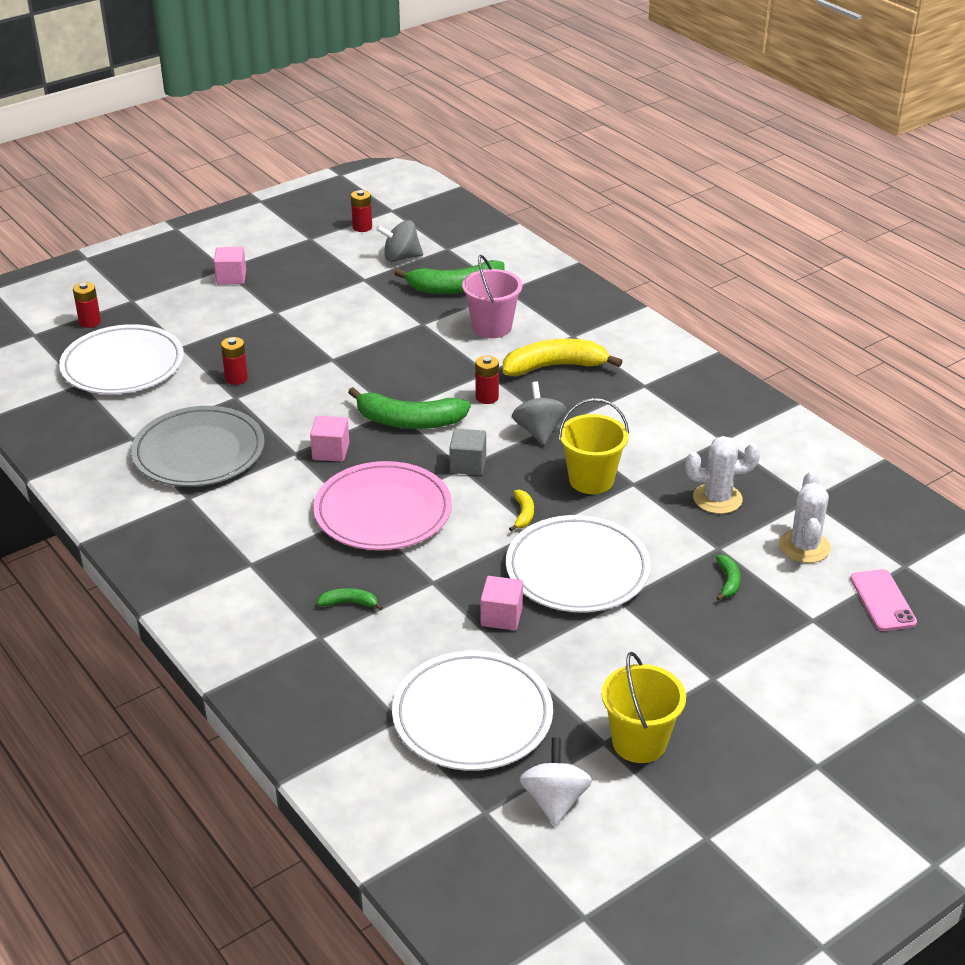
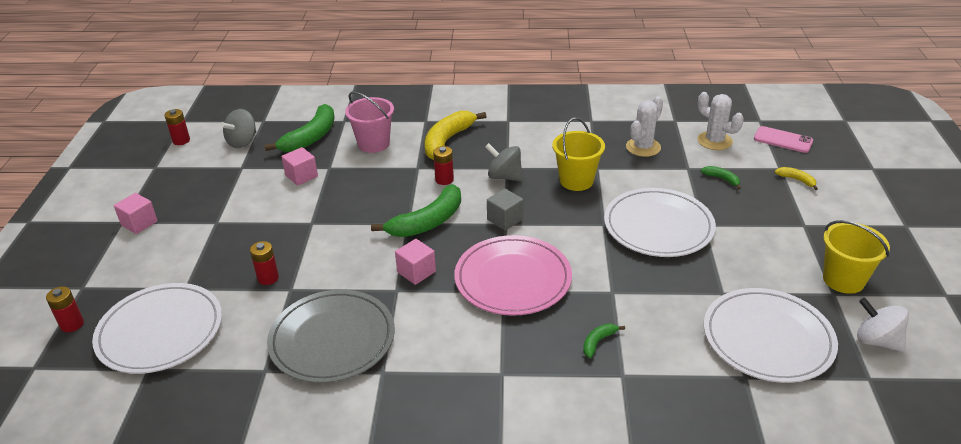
camera: 50 degrees left, 0 degrees up
pink cube [480,576,523,630] -> pink cube moved to [281,147,318,186]
yellow banana [509,490,534,531] -> yellow banana moved to [775,167,818,190]

